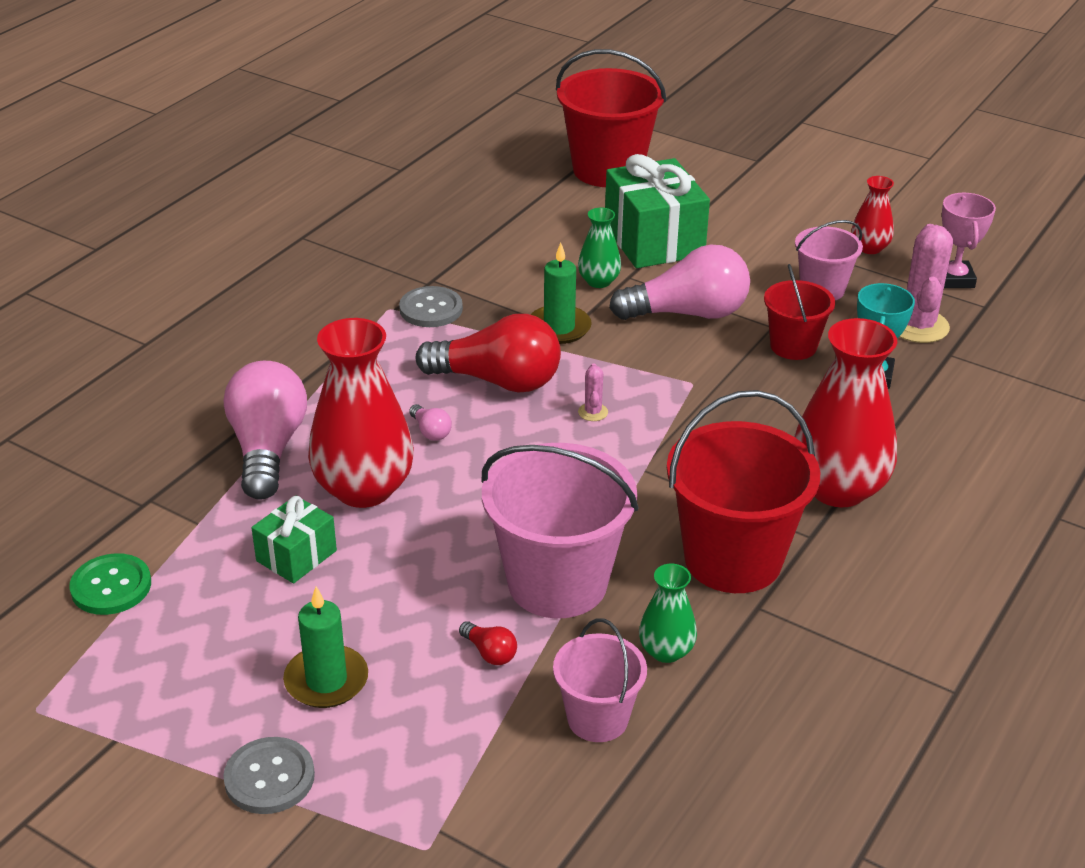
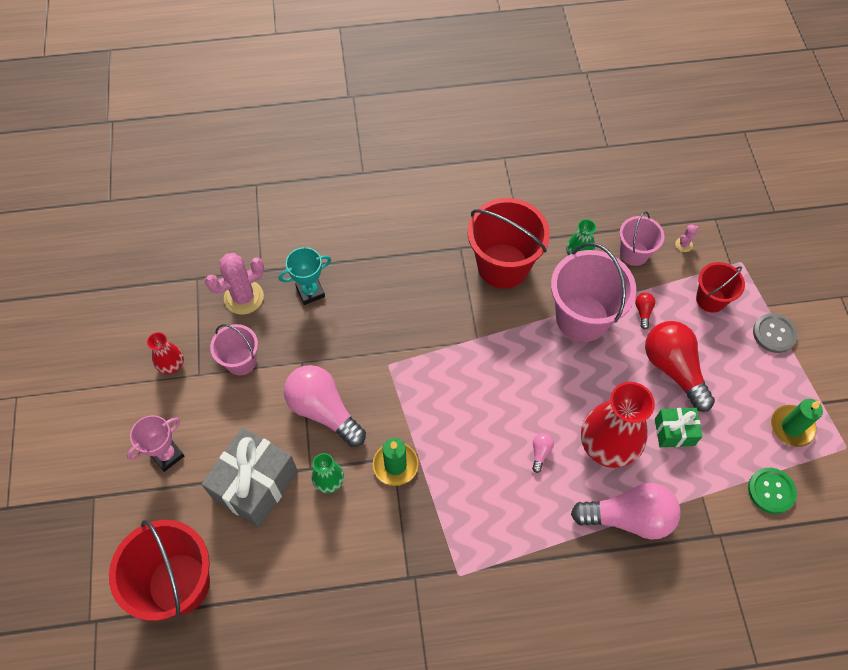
camera: 130 degrees left, 25 degrees up
pink light bulb [224,361,307,500] -> pink light bulb turned 135 degrees counterclockwise [571,483,680,540]
green candle [283,586,368,708] -> green candle moved to [771,399,823,447]
grey button [399,286,463,327] -> none
red light bulb [415,314,561,393] -> red light bulb moved to [645,321,715,412]
pink cactus [578,363,608,421] -> pink cactus moved to [675,224,699,252]
green gift [605,154,710,268] -> grey gift [201,427,298,528]
red bucket [764,264,835,360] -> red bucket moved to [696,262,745,313]
red vase [794,318,897,507] -> none
pink trophy [942,193,996,288] -> pink trophy moved to [127,415,184,472]

